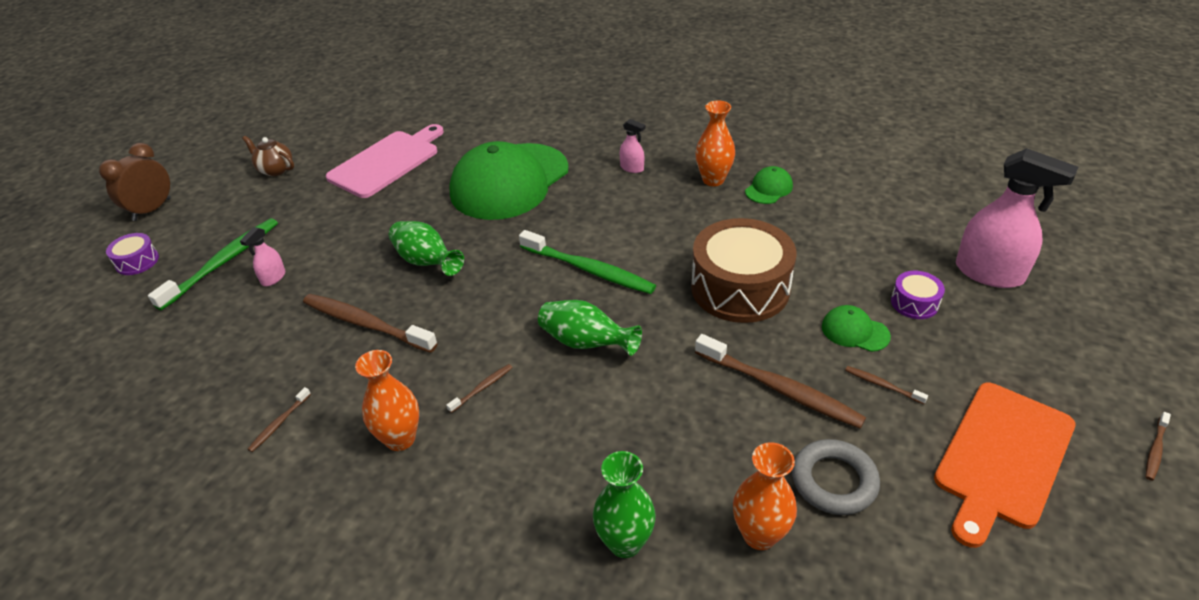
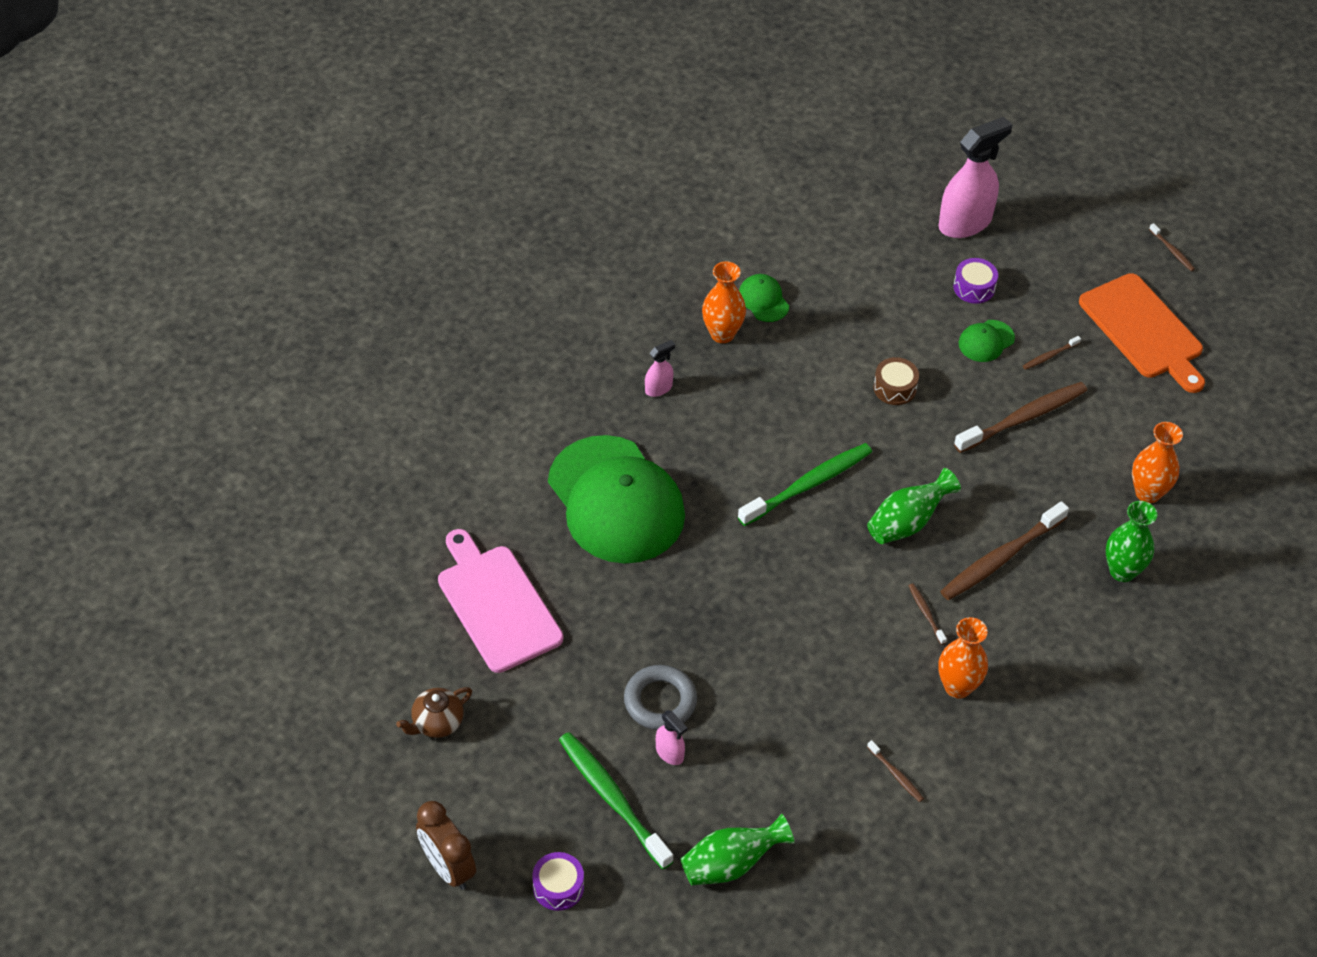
camera: 70 degrees left, 10 degrees up
brown toothbrush [303,294,438,353] -> brown toothbrush moved to [940,501,1069,600]
green vase [389,221,464,276] -> green vase moved to [680,814,795,885]
brown drum [691,218,796,323] -> brown drum [873,357,919,405], size x0.45
grey ring [792,439,880,515] -> grey ring moved to [624,665,697,730]

